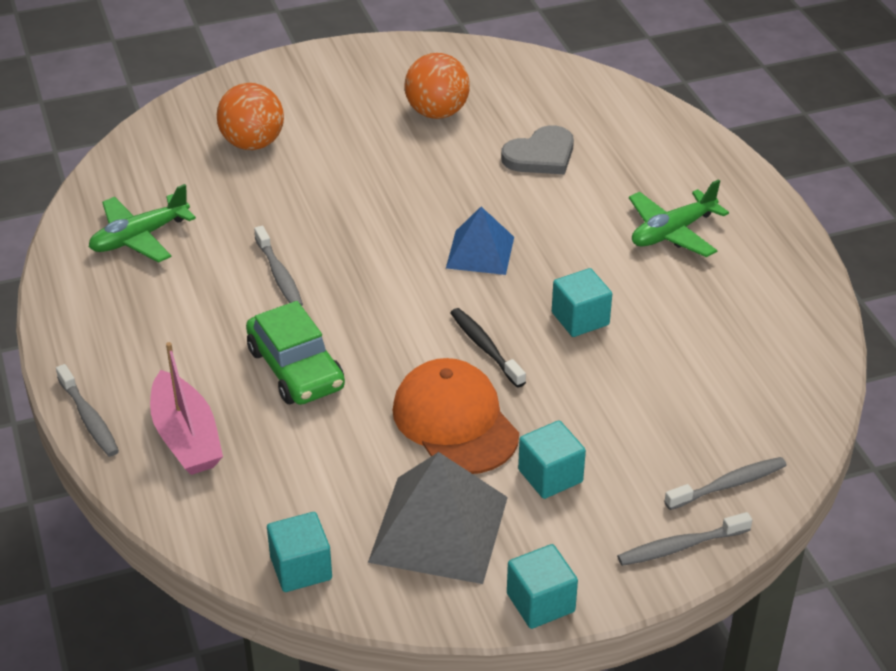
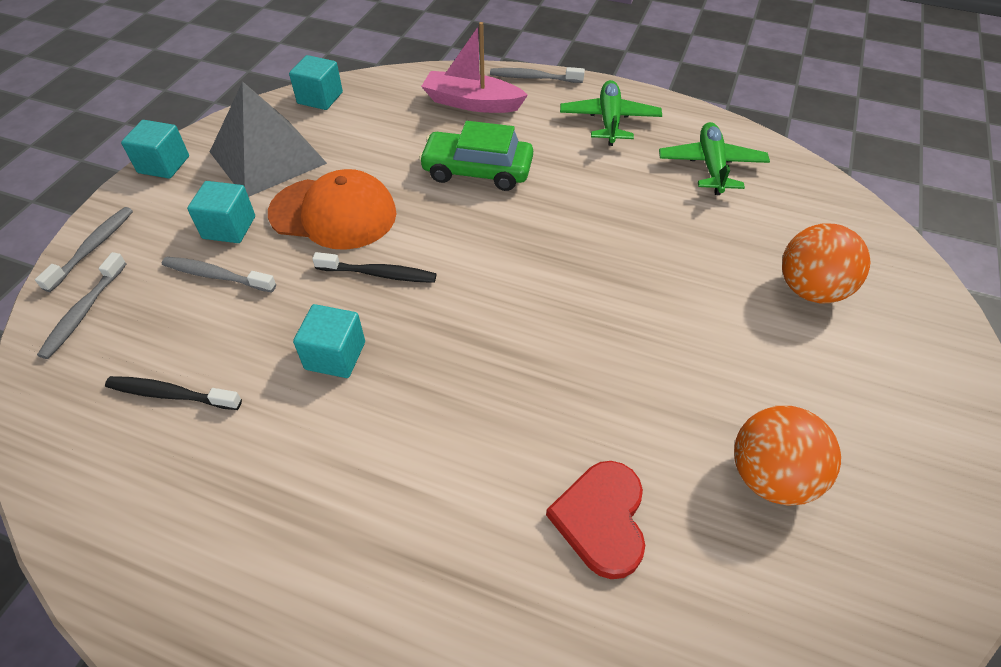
camera: 130 degrees right, 10 degrees up
grey toothbrush [254,226,303,306] -> grey toothbrush moved to [162,257,276,292]
blue pyramid [446,207,514,275] -> none
grey heart [501,125,574,174] -> red heart [546,461,645,579]
green plane [629,179,729,257] -> green plane moved to [560,80,662,146]
none -> black toothbrush [105,376,242,410]

